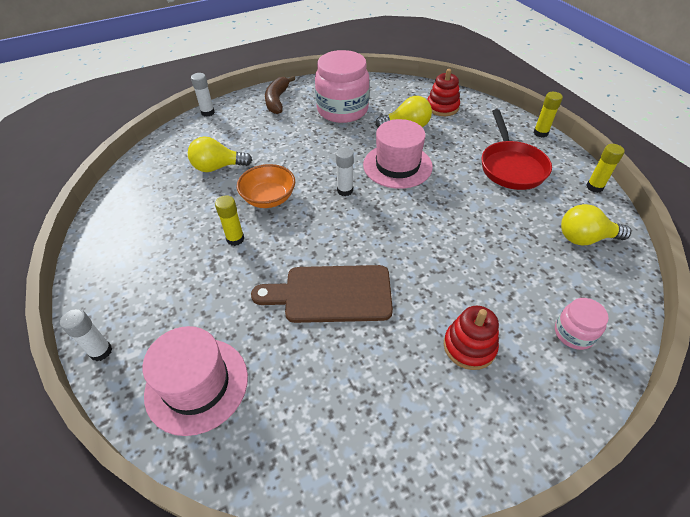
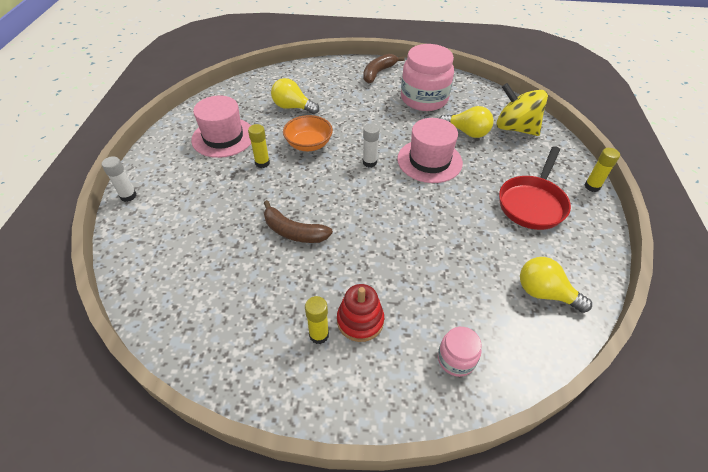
camera: 30 degrees right, 0 degrees up
pink hat [143,326,248,436] -> pink hat moved to [191,95,251,158]
white glue stick [191,73,215,117] -> none
brown cutting board [251,265,393,323] -> brown banana [264,200,333,243]
red stacking toy [427,69,460,116] -> yellow spinning top [496,83,548,136]
yellow glue stick [587,144,625,193] -> yellow glue stick moved to [305,296,329,344]

